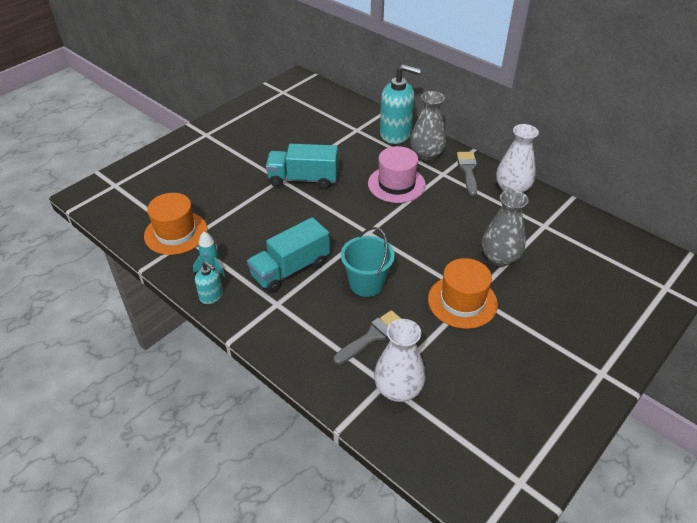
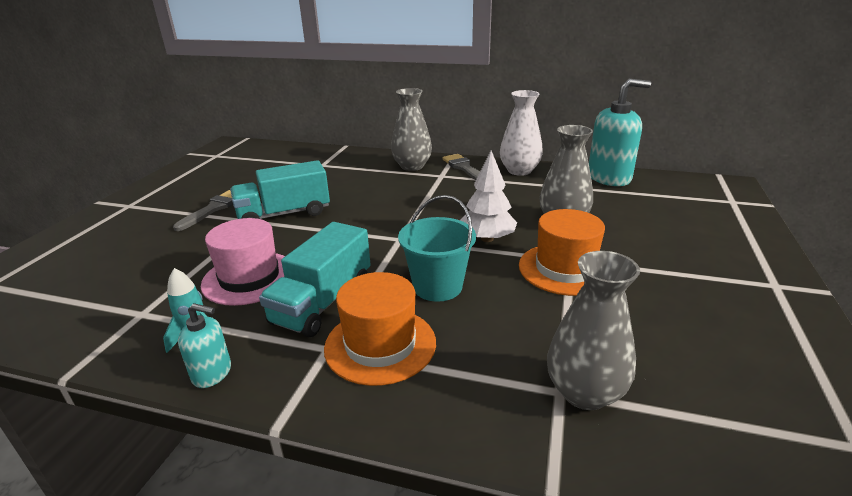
camera: 25 degrees left, 15 degrees down
orange hat [144,193,208,255] -> orange hat moved to [324,272,436,386]
grey brush [334,310,401,364] -> grey brush moved to [173,190,233,231]
pink hat [368,146,426,203] -> pink hat moved to [201,218,285,306]
white vase [374,319,426,402] -> grey vase [547,251,640,410]
turquoise soap dispenser [380,64,421,144] -> turquoise soap dispenser moved to [589,79,651,186]
none -> white tree [460,151,517,242]

